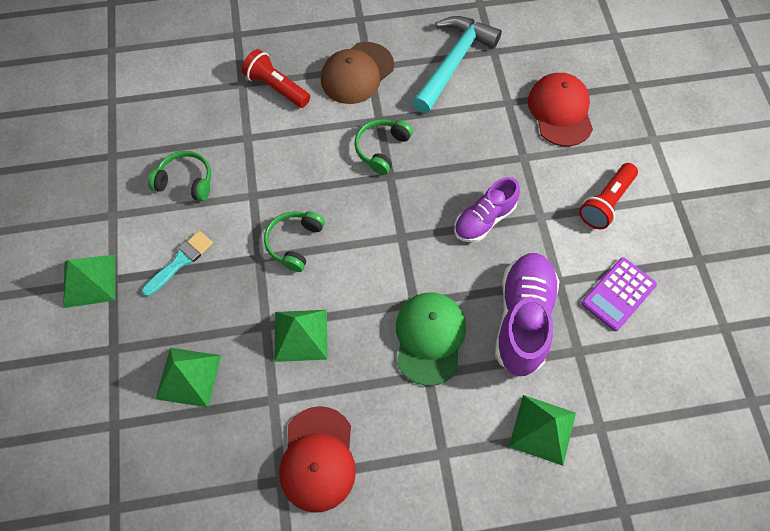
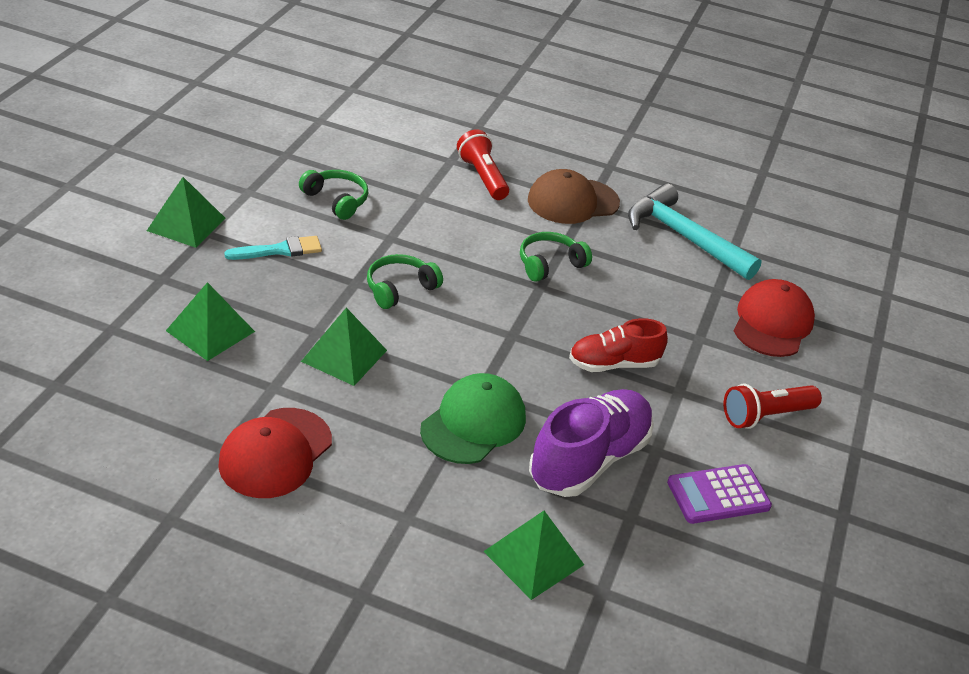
camera: 25 degrees right, 25 degrees down
turquoise hammer [412,16,502,113] -> turquoise hammer turned 105 degrees counterclockwise [628,183,762,280]
purple shoe [454,177,520,242] -> red shoe [569,318,668,372]

